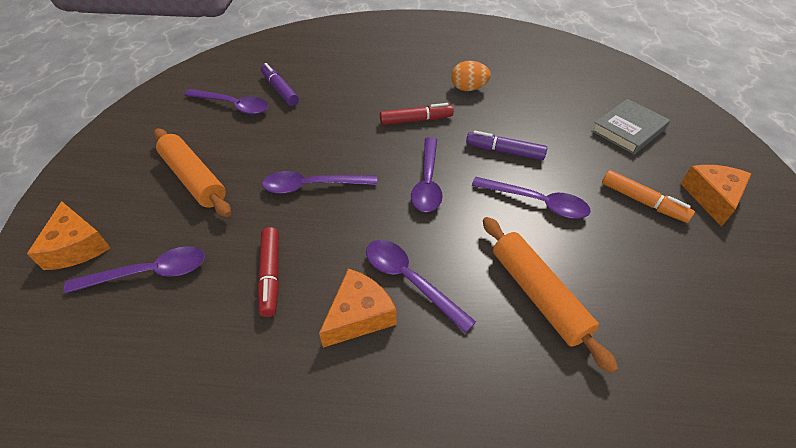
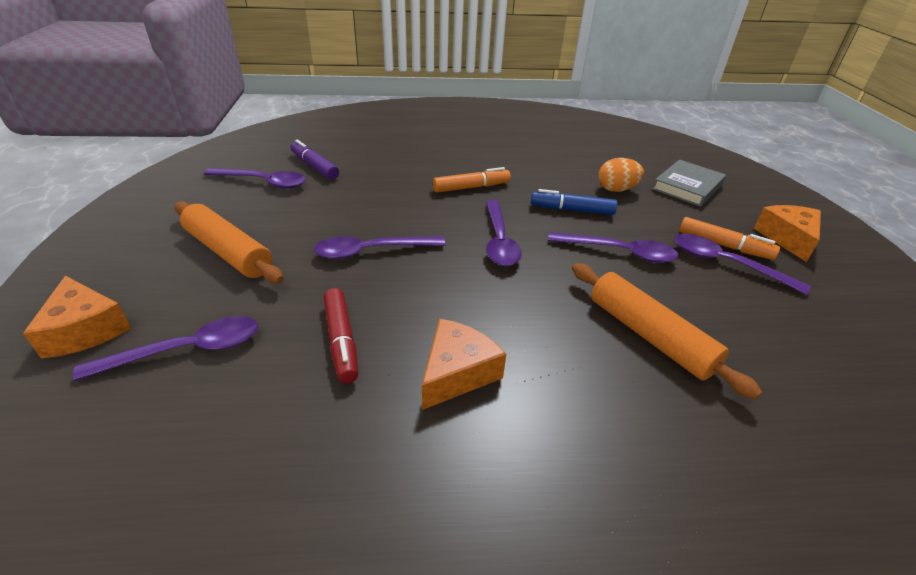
camera: 10 degrees left, 10 degrees down
purple spoon [366,240,476,333] -> purple spoon moved to [674,234,811,295]
red marker [380,103,454,125] -> orange marker [433,167,511,193]
orange egg [451,61,491,91] -> orange egg moved to [598,158,644,192]
purple marker [466,131,547,160] -> blue marker [531,189,617,215]

